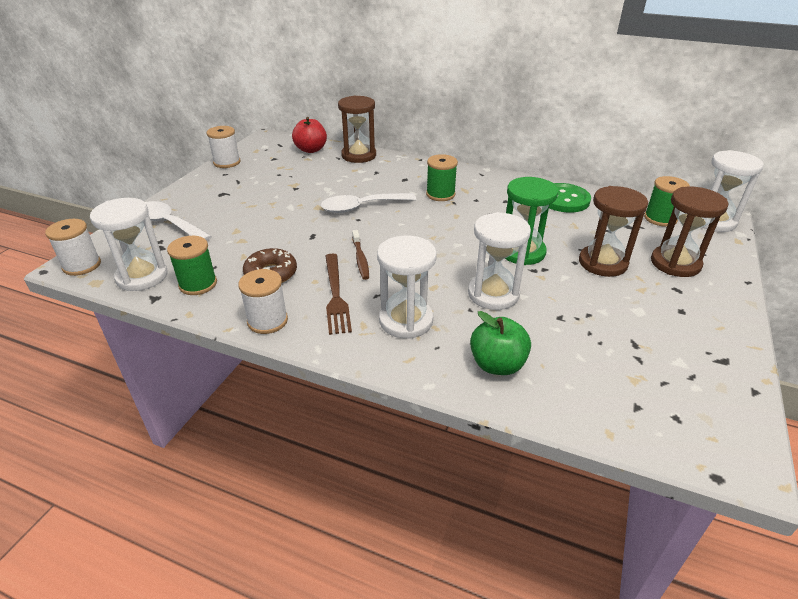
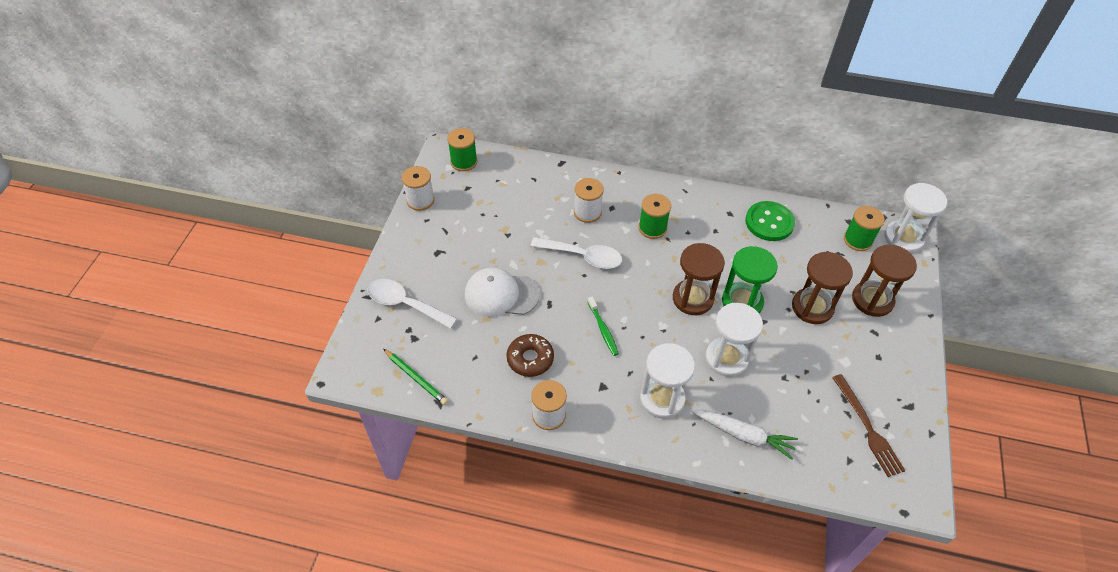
camera: 10 degrees left, 15 degrees up
white spool [45,219,101,276] -> white spool moved to [574,178,604,223]
white hourglass [90,198,168,291] -> green pencil [383,349,448,405]
green spool [167,236,217,295] -> green spool moved to [447,128,477,171]
red apple [292,117,327,153] -> none
white spoon [321,193,416,213] -> white spoon turned 135 degrees counterclockwise [530,237,622,269]
brown fork [325,254,352,335] -> brown fork moved to [832,374,905,477]
brown hourglass [338,96,376,163] -> brown hourglass moved to [673,243,725,315]
brown toothbrush [352,230,369,280] -> green toothbrush [588,297,619,356]
green apple [470,311,531,375] -> white carrot [691,409,798,460]
none -> white cap [465,268,540,317]

